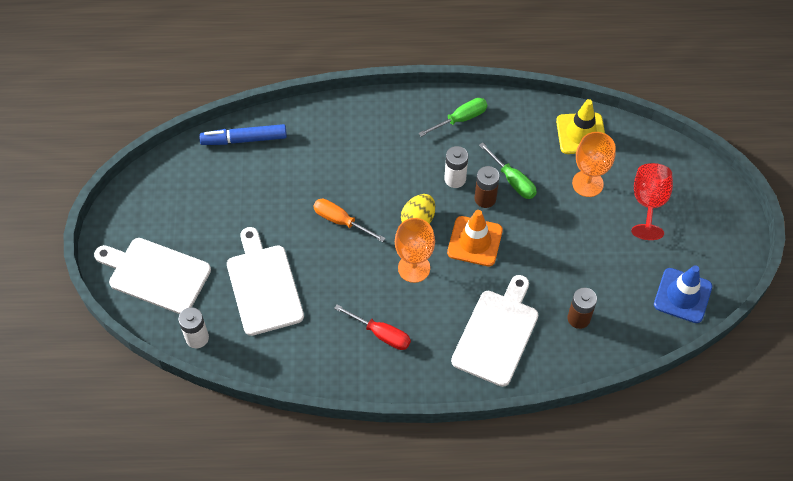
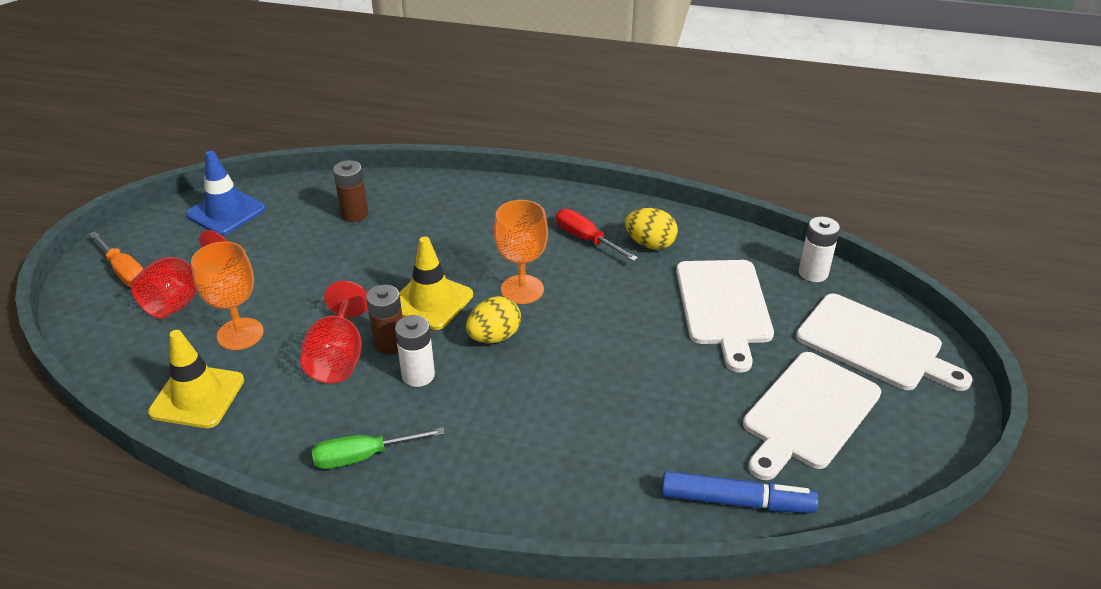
camera: 165 degrees left, 20 degrees down
orange screwdriver [313,199,385,242] -> orange screwdriver moved to [89,231,143,287]
orange traffic cone [447,210,503,266] -> yellow traffic cone [399,237,473,330]
white cutting board [451,275,538,387] -> white cutting board moved to [743,352,881,480]
green screwdriver [479,142,537,199] -> red goblet [300,281,368,383]
none -> yellow egg [625,208,678,250]

